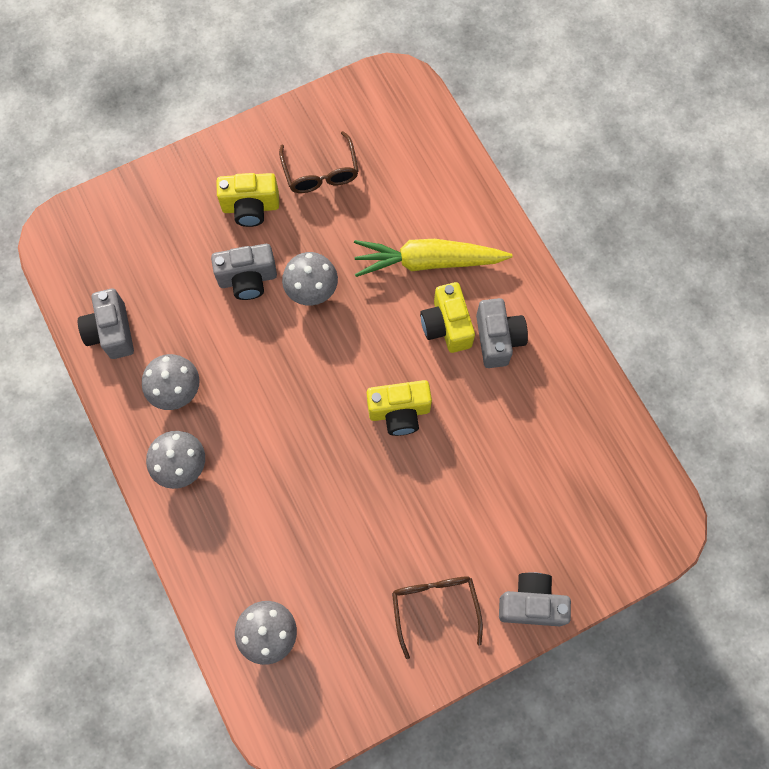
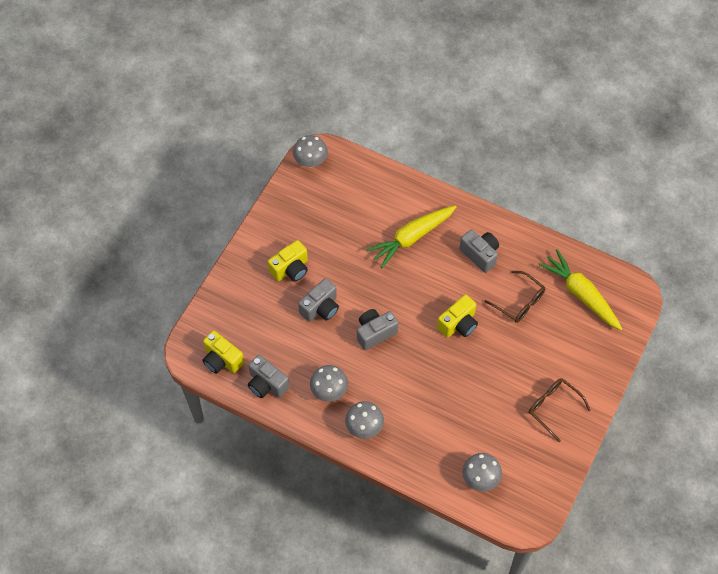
camera: 35 degrees left, 10 degrees down
brown glasses [279,131,358,193] -> brown glasses moved to [484,271,545,323]
grey mushroom [282,252,338,306] -> grey mushroom moved to [293,135,328,167]
yellow camera [420,282,475,353] -> yellow camera moved to [202,330,244,374]
grey camera [499,572,571,626] -> grey camera moved to [357,309,398,350]
none -> yellow carrot [538,249,622,330]

